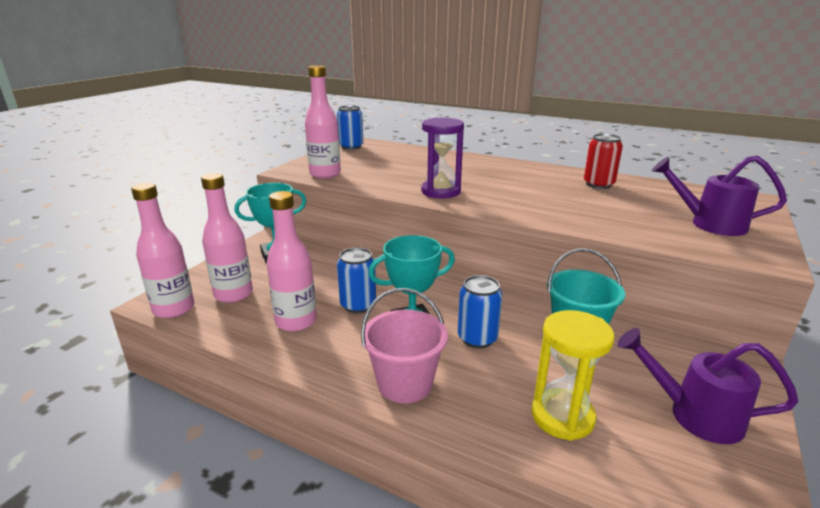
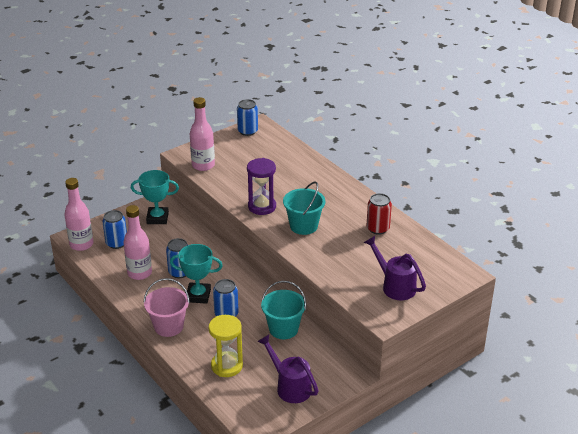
camera: 25 degrees right, 10 degrees up
pink bottle [201,173,253,303] -> blue can [103,210,127,249]
none -> turquoise bucket [283,182,326,235]

